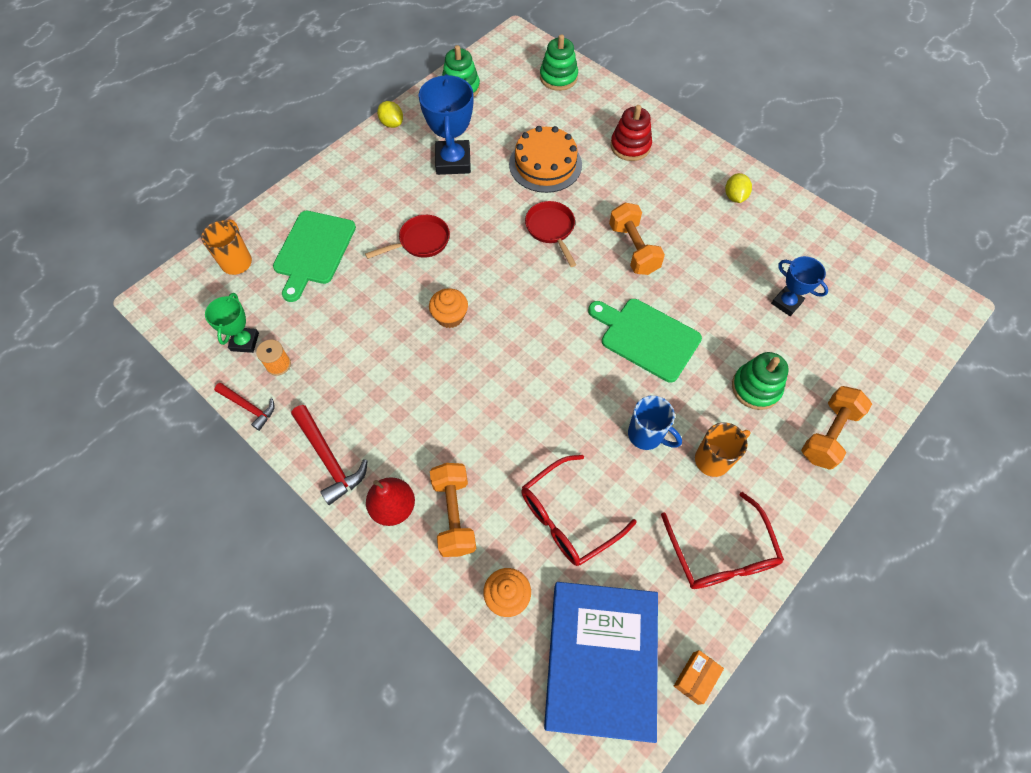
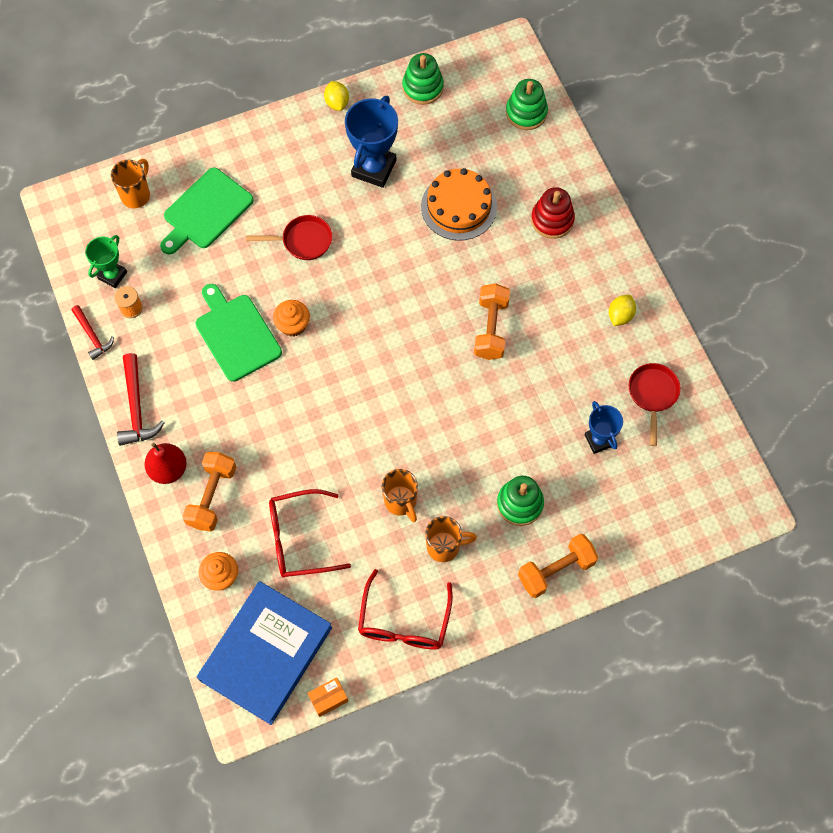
camera: 25 degrees right, 5 degrees up
red pan [525,201,576,267] -> red pan moved to [629,363,681,446]
green cutting board [588,299,702,383] -> green cutting board moved to [196,284,282,382]
blue mug [628,395,682,450] -> orange mug [382,469,418,522]

